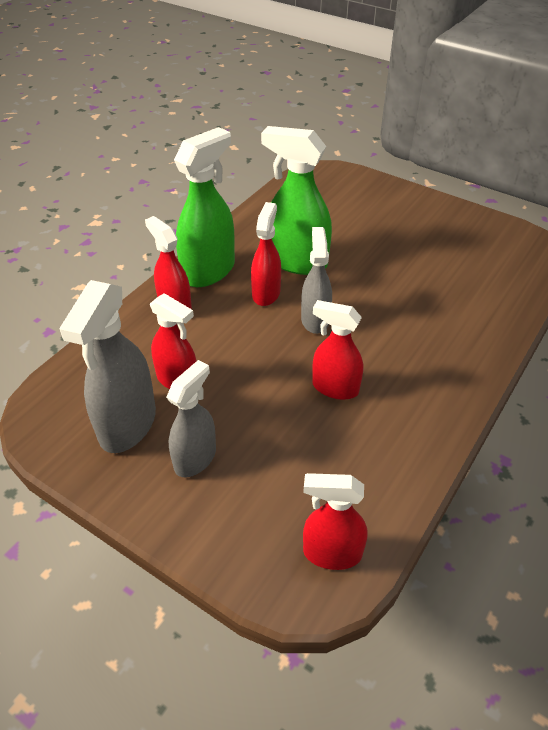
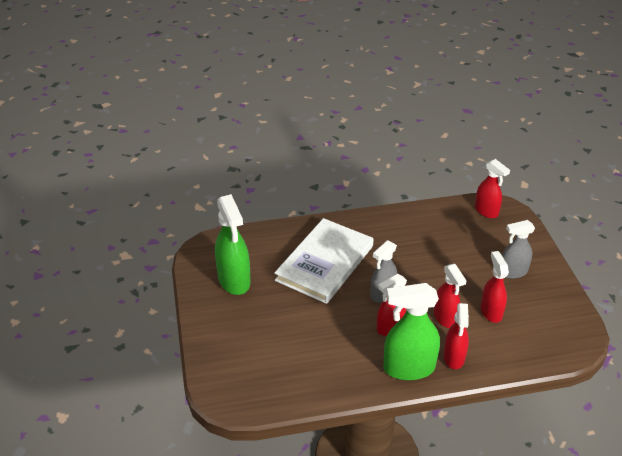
camera: 135 degrees left, 5 degrees down
grey spray bottle [59,280,156,453] -> none
green spray bottle [261,126,332,275] -> green spray bottle moved to [215,194,251,295]
red spray bottle [312,300,363,400] -> red spray bottle moved to [434,264,466,328]
none -> white book [274,218,374,304]

